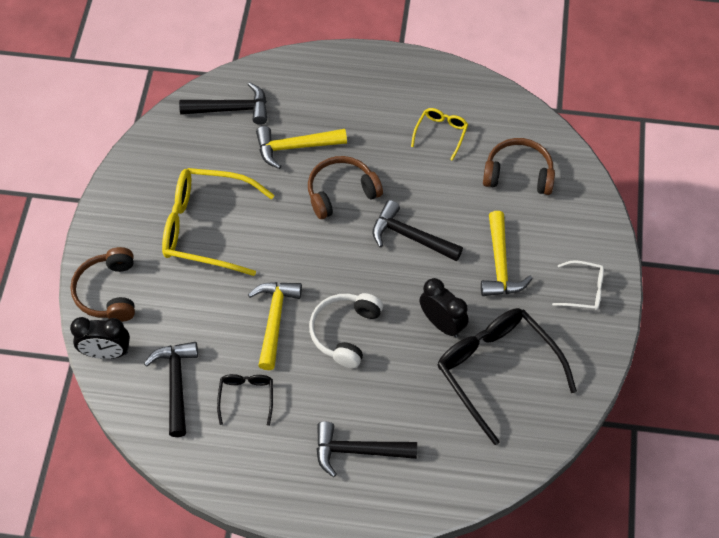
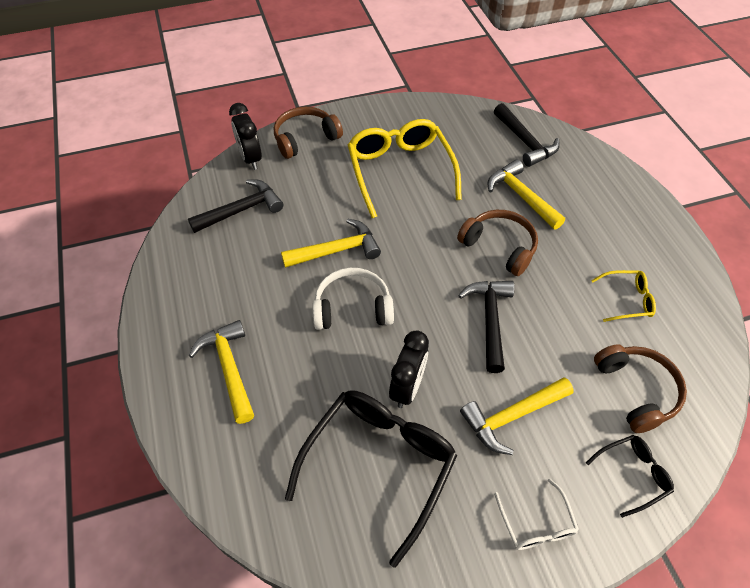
camera: 65 degrees right, 5 degrees down
black glasses [217,374,273,426] -> black glasses moved to [586,435,674,518]
black hammer [316,422,417,477] -> yellow hammer [189,320,254,424]

